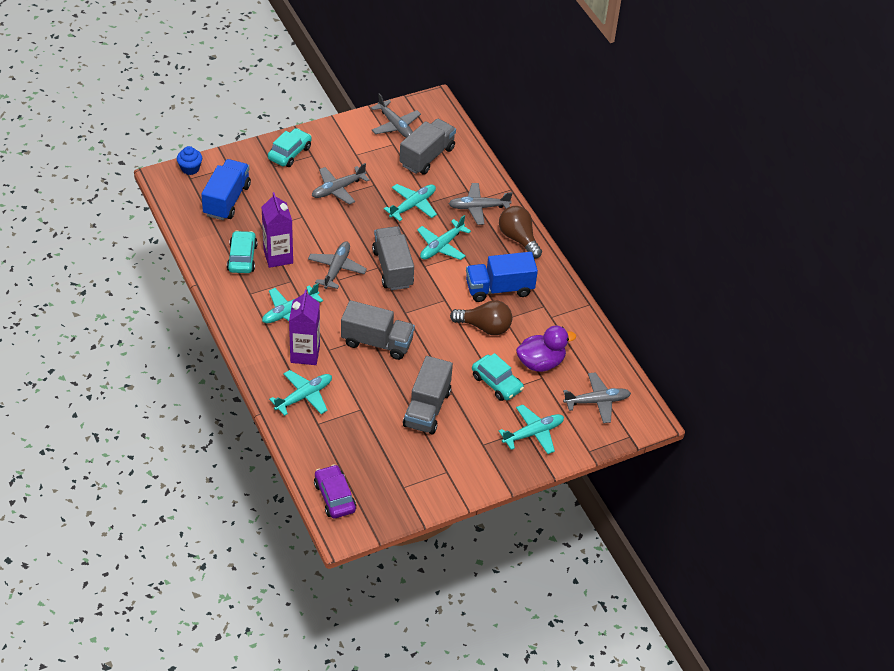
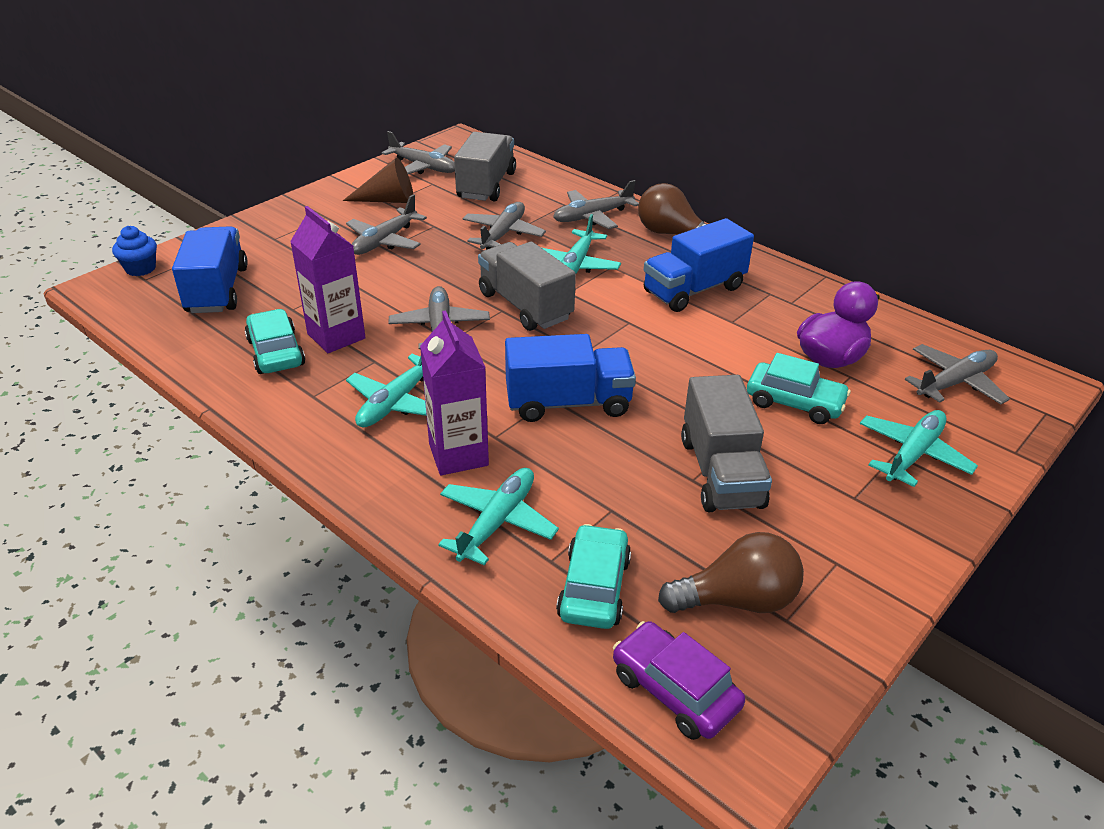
camera: 20 degrees left, 10 degrees down
turquoise car [268,128,312,167] -> turquoise car moved to [556,524,631,629]
grey truck [341,300,415,360] -> blue truck [505,334,636,422]
turquoise plane [384,184,437,221] -> grey plane [462,202,546,250]
brown light bulb [450,300,512,335] -> brown light bulb moved to [658,532,804,613]
none -> brown cone [343,158,413,203]

